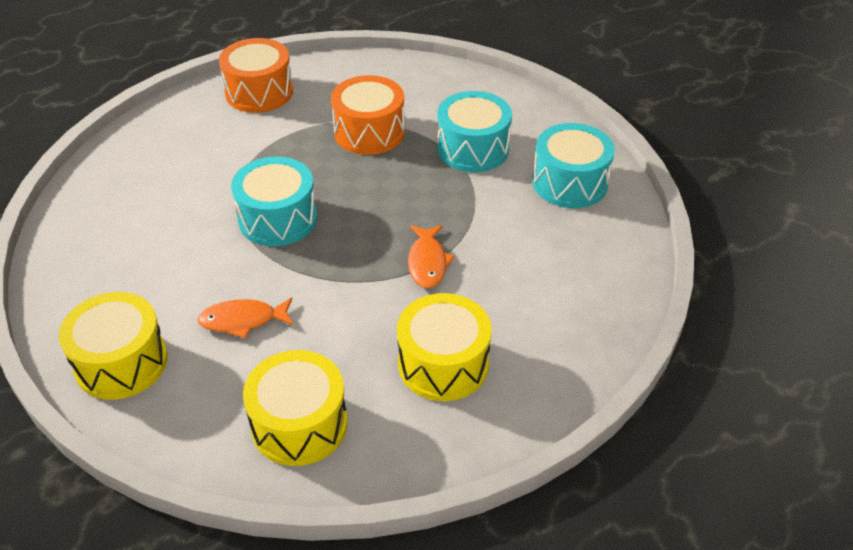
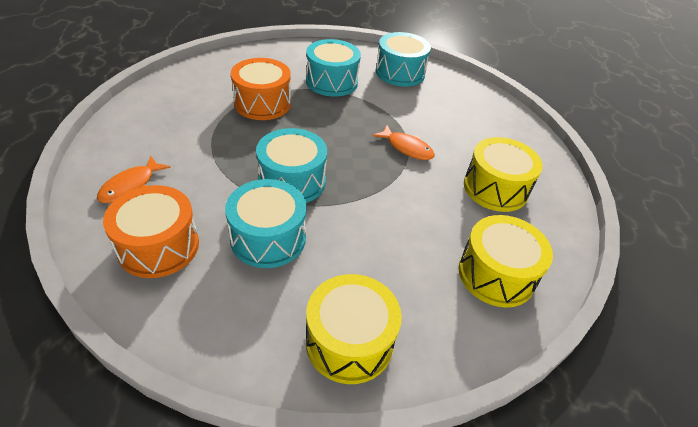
camera: 55 degrees left, 0 degrees up
orange fish [197,297,294,339] -> orange fish moved to [97,156,171,203]
orange drum [219,38,293,113] -> orange drum moved to [103,185,199,278]
none -> turquoise drum [225,179,307,268]

